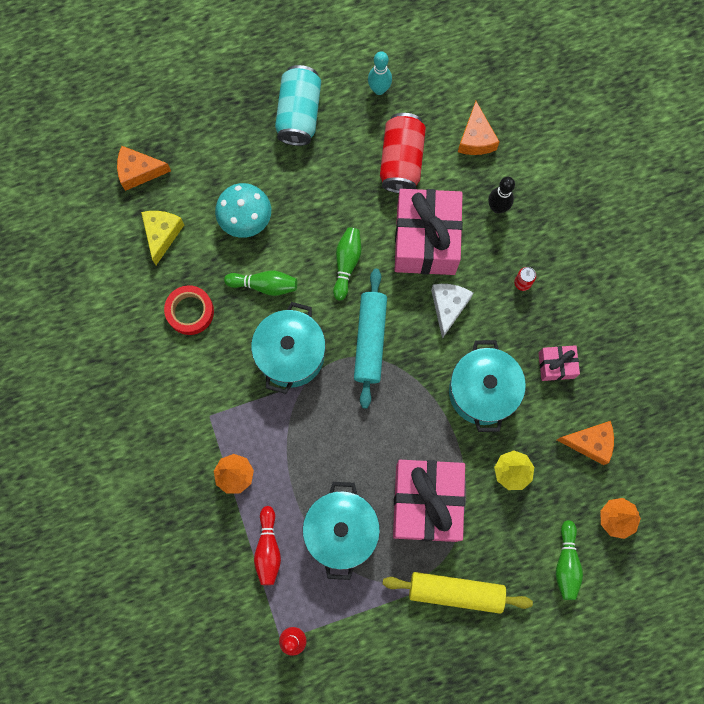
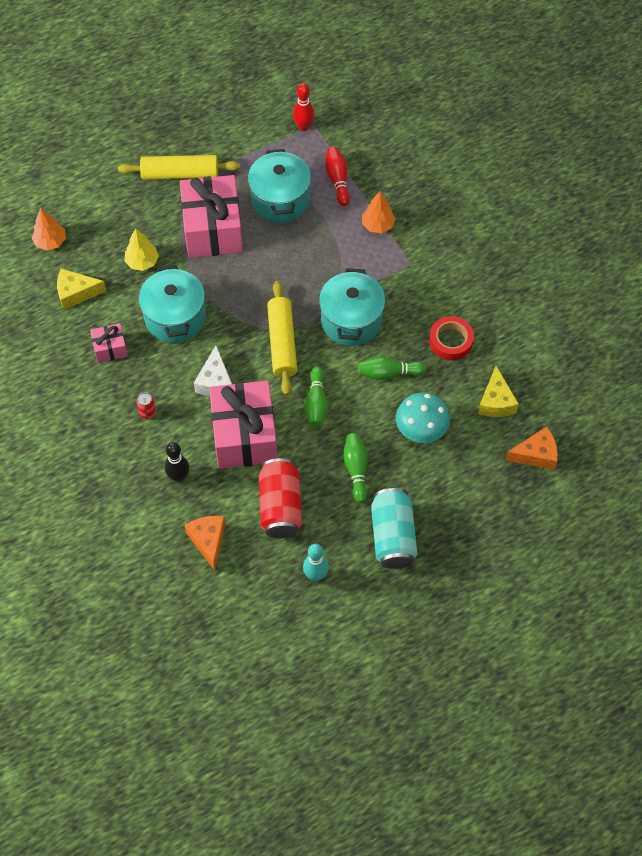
camera: 170 degrees right, 15 degrees down
turquoise rolling pin [354,269,387,409] -> yellow rolling pin [267,281,297,395]
green bowling pin [556,520,583,600] -> green bowling pin moved to [343,433,368,503]
orange cheese [557,421,614,465] -> yellow cheese [57,269,106,310]

